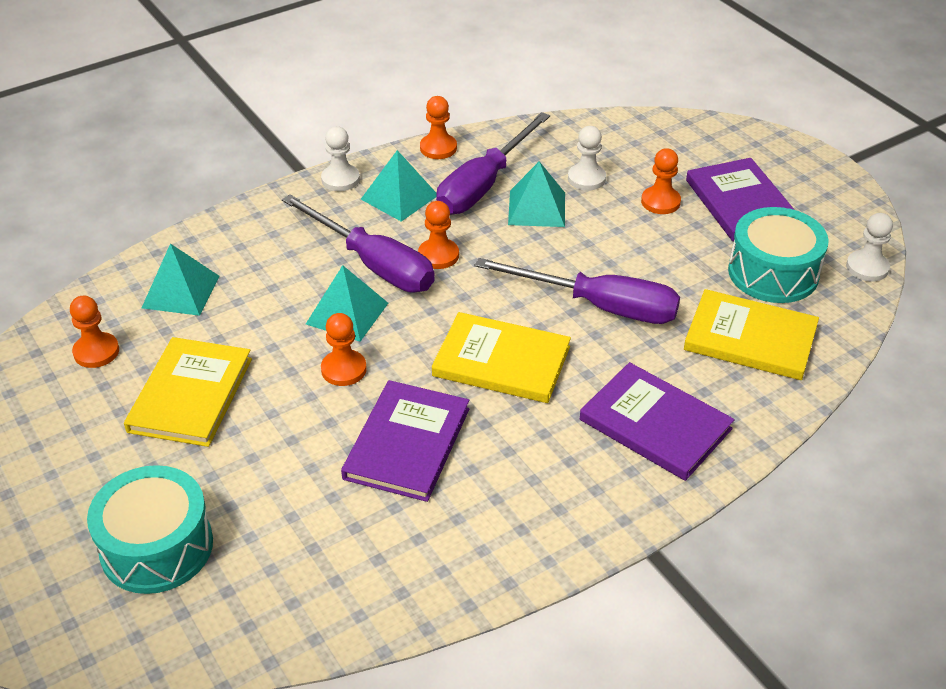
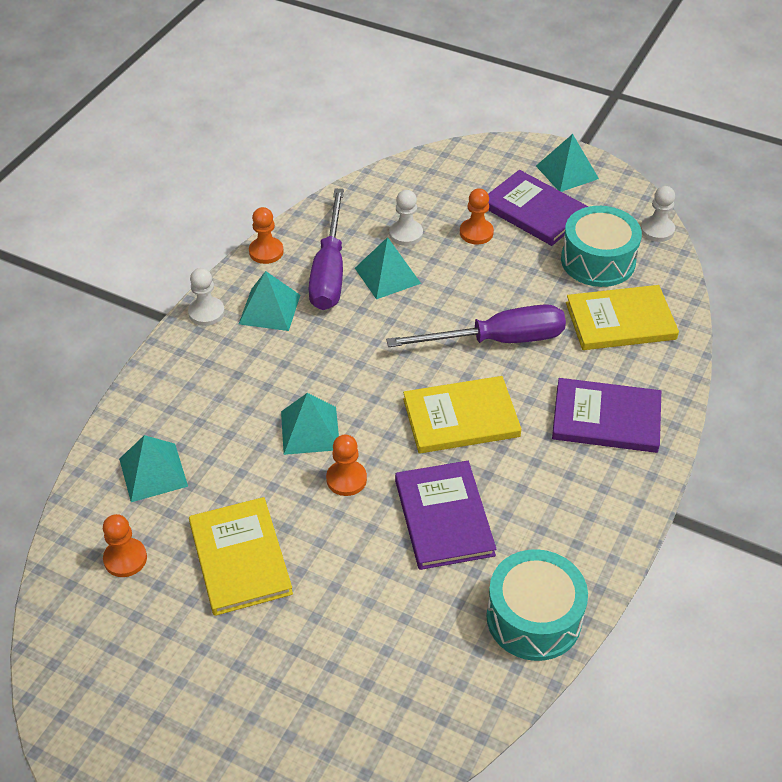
camera: 30 degrees left, 5 degrees up
turquoise drum [87,465,213,594] -> turquoise drum moved to [486,549,588,661]
purple screwdriver [282,194,435,292] -> none
orange pawn [418,201,459,269] -> none
none -> turquoise pyramid [536,134,599,192]

